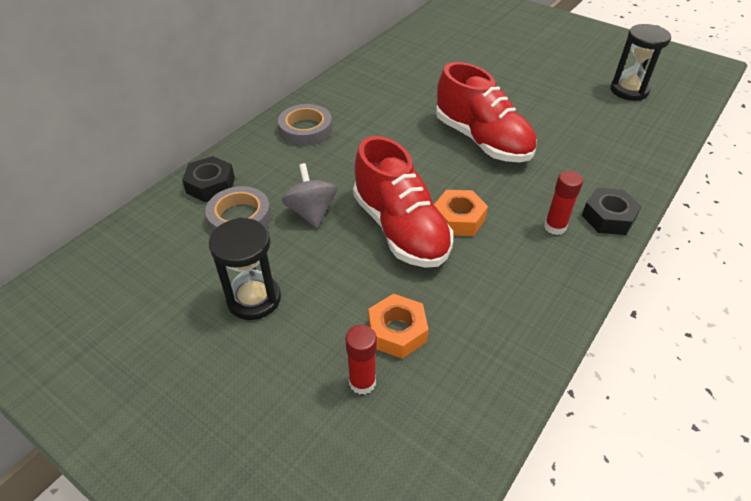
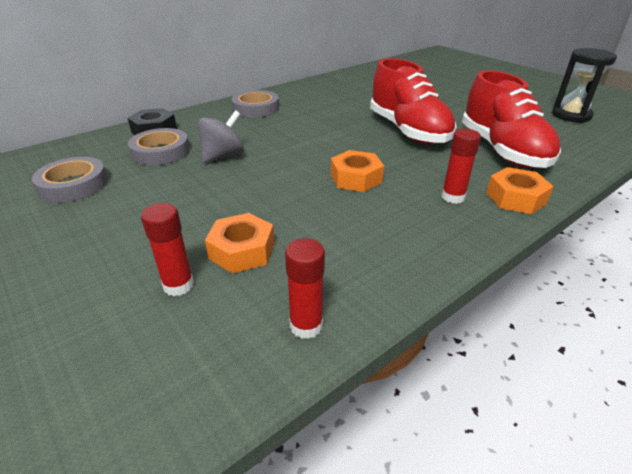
camera: 15 degrees right, 10 degrees down
black hourglass [209,217,281,320] -> none
grey spinning top [282,163,337,228] -> grey spinning top turned 45 degrees clockwise [198,110,244,163]
red shoe [353,136,453,268] -> red shoe moved to [462,70,561,168]
black nut [582,188,642,235] -> orange nut [486,167,554,214]
none -> grey tape [32,157,108,202]
none -> red glue stick [285,238,325,339]

